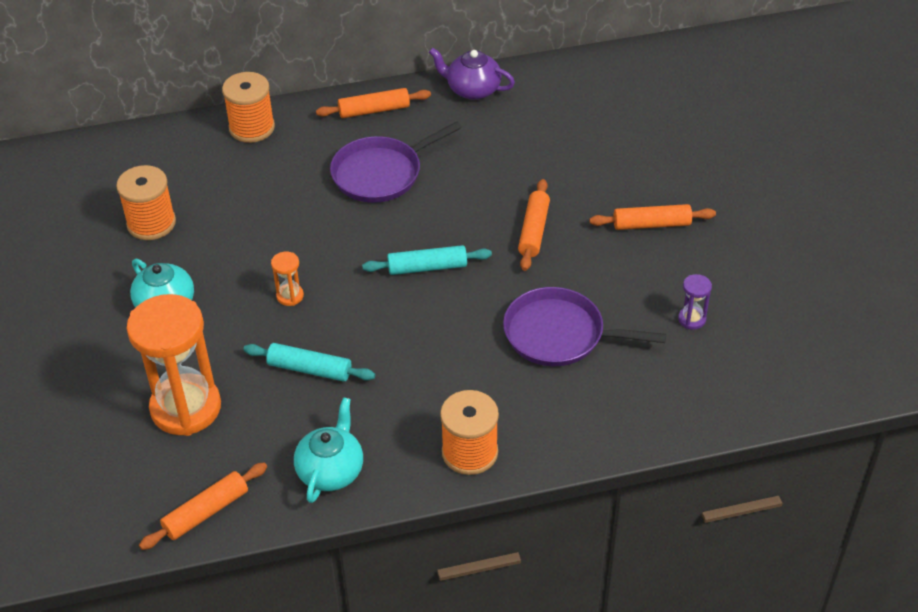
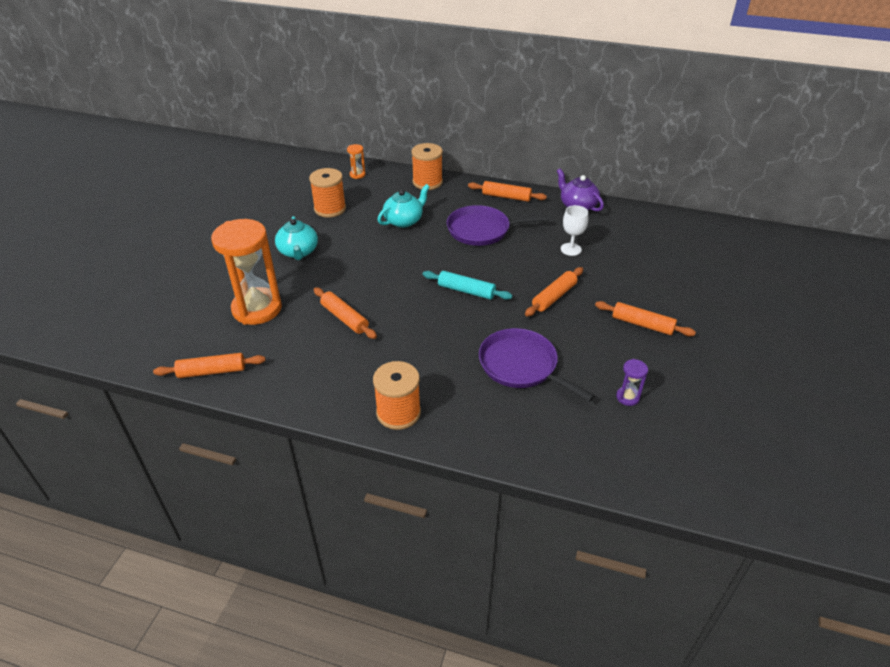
camera: 30 degrees right, 5 degrees down
turquoise rolling pin [243,343,375,382] -> orange rolling pin [314,287,377,339]
orange hourglass [271,252,304,306] -> orange hourglass moved to [347,144,366,179]
turquoise teapot [294,397,363,503] -> turquoise teapot moved to [377,184,430,228]
none -> white goblet [561,205,588,256]

